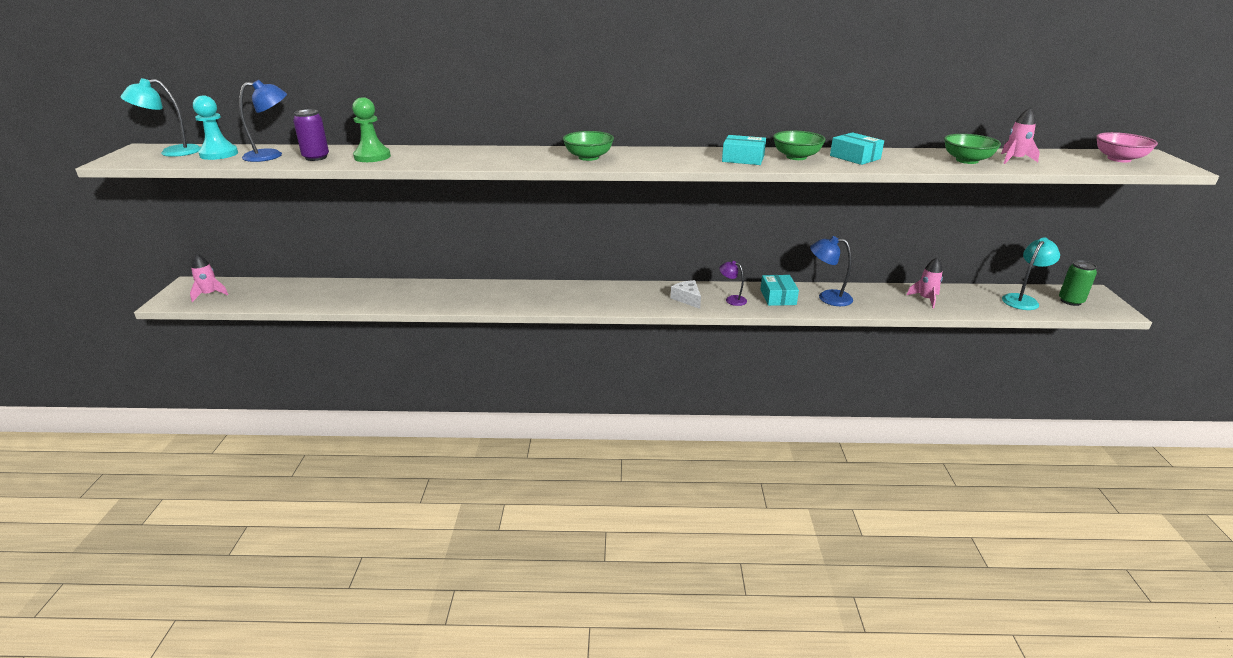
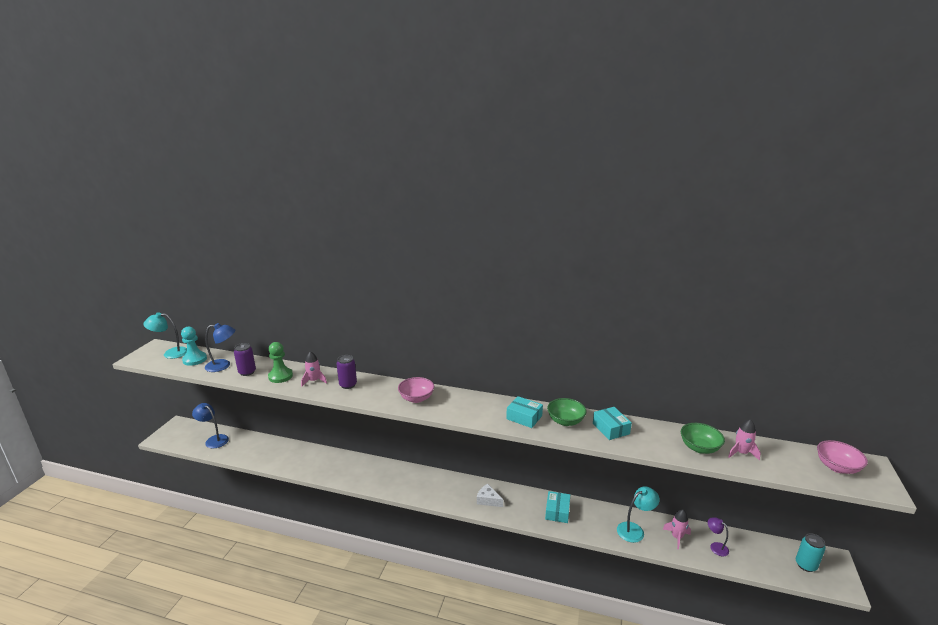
camera: 15 degrees right, 5 degrees down
pink rocket [190,253,228,302] -> pink rocket moved to [301,351,327,386]
green bowl [563,131,614,161] -> pink bowl [398,377,434,403]
white cheese [671,280,701,309] -> white cheese turned 45 degrees counterclockwise [477,484,503,507]
purple lamp [719,261,747,306] -> purple lamp moved to [708,517,729,556]
blue lamp [810,236,853,306] -> blue lamp moved to [192,403,229,448]
turquoise lamp [1002,237,1060,310] -> turquoise lamp moved to [617,486,660,543]
green can [1059,260,1097,306] -> turquoise can [796,533,826,572]
none -> purple can [336,355,357,389]

